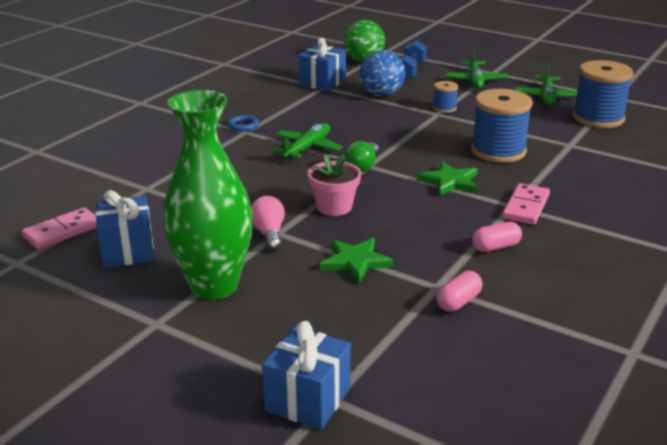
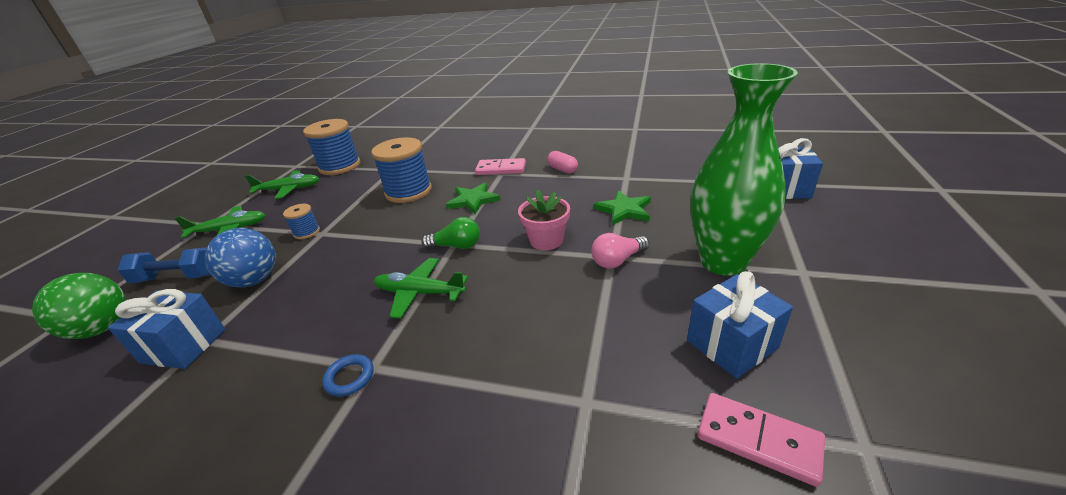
camera: 105 degrees left, 5 degrees up
pink capsule [436,271,483,312] -> none

